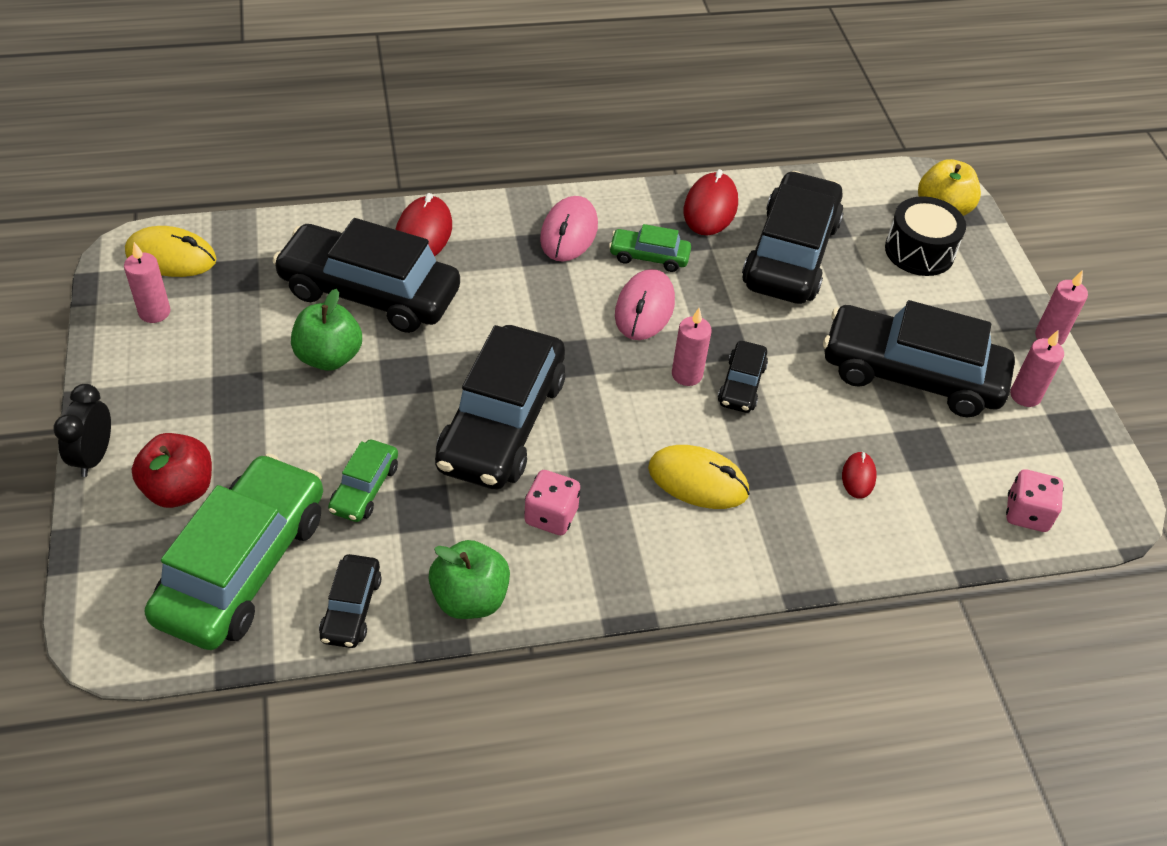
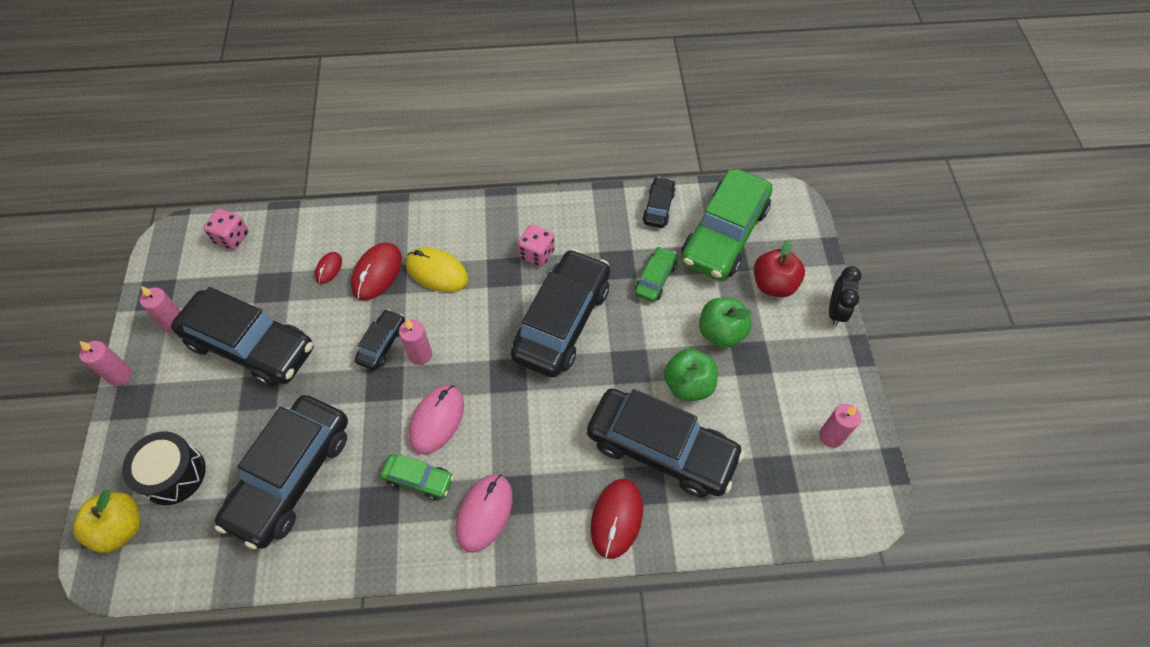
camera: 170 degrees left, 10 degrees up
yellow mouse [125,226,217,277] -> none
green apple [428,540,510,619] -> green apple moved to [699,298,753,348]
red mouse [684,169,738,236] -> red mouse moved to [351,243,402,301]

